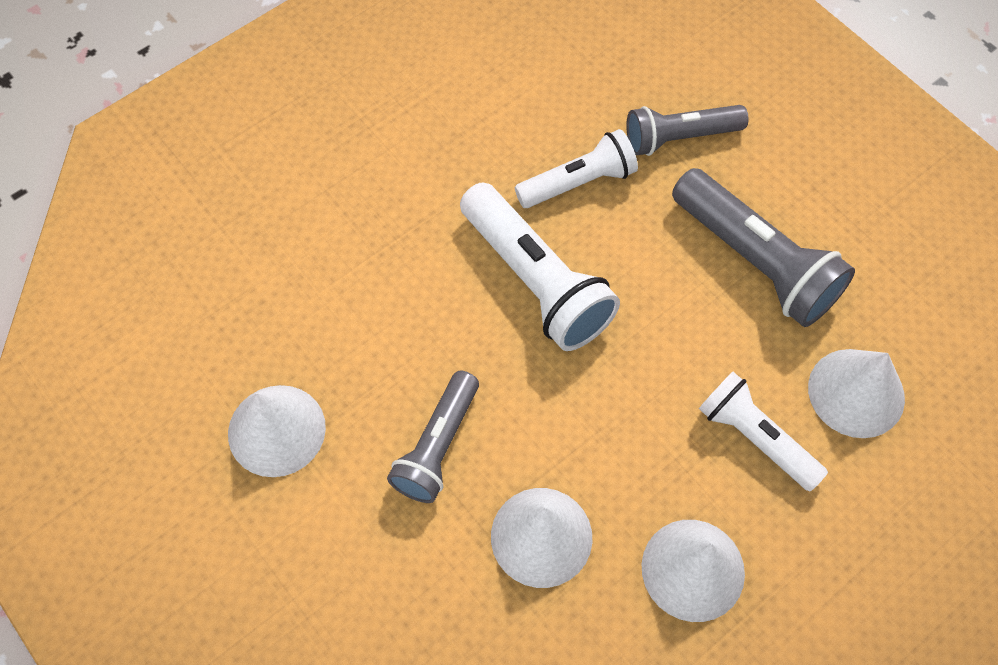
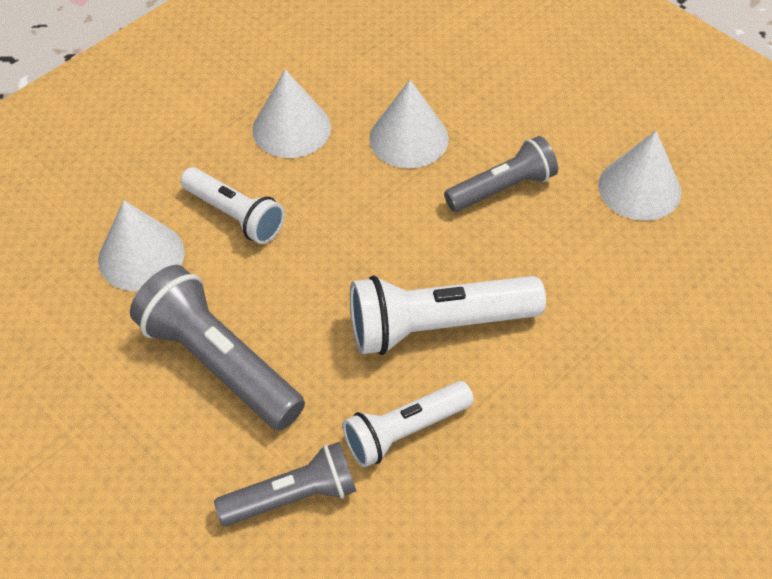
camera: 175 degrees right, 10 degrees down
grey flashlight [387,370,479,503] -> grey flashlight turned 45 degrees clockwise [444,136,558,212]
white flashlight [460,182,620,351] -> white flashlight turned 60 degrees counterclockwise [350,276,546,355]

